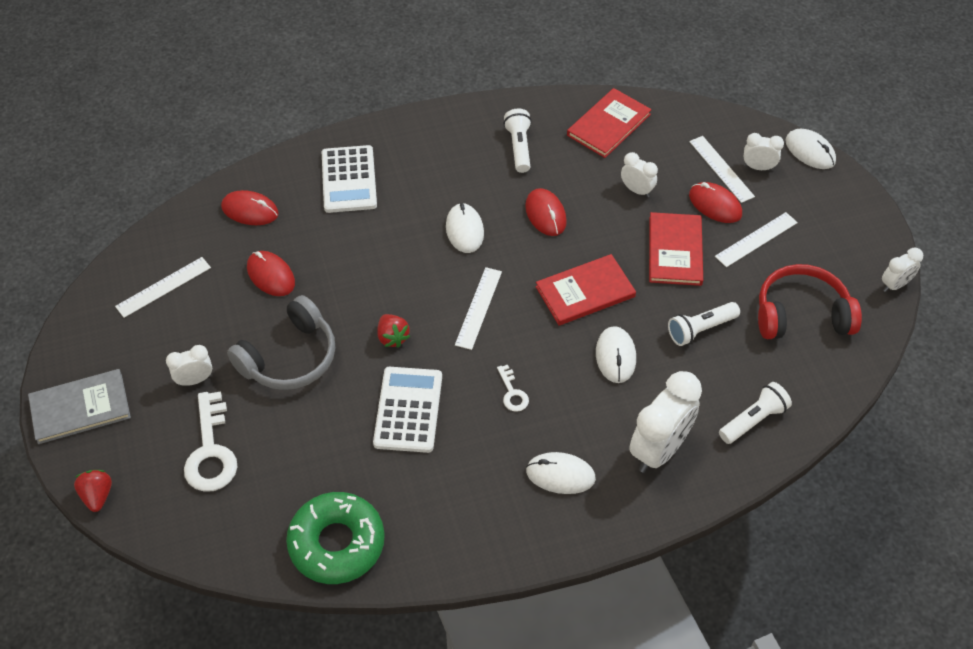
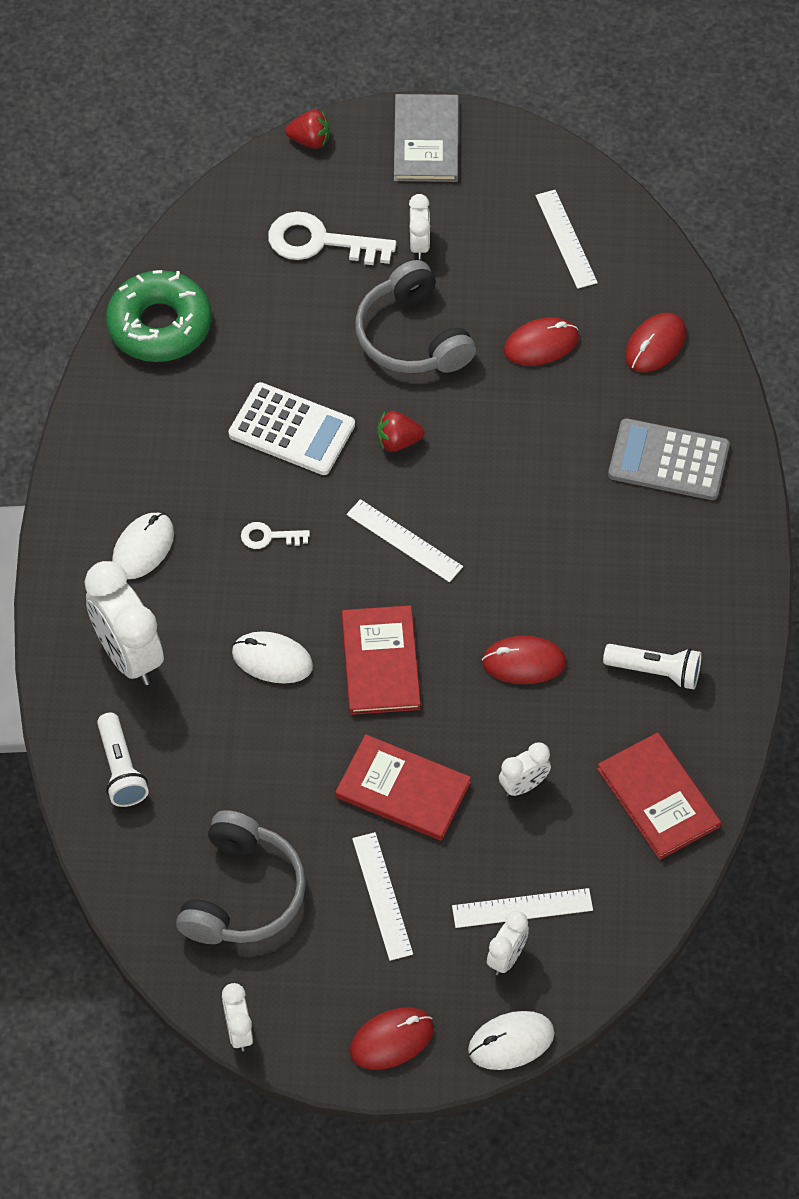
camera: 110 degrees right, 5 degrees up
white calculator [322,145,377,213] -> grey calculator [608,418,730,500]
white mouse [446,203,484,253] -> none
white flashlight [668,302,740,346] -> none
red mouse [689,182,742,223] -> red mouse moved to [350,1007,434,1070]
red headphones [758,264,862,339] -> grey headphones [176,810,306,944]

